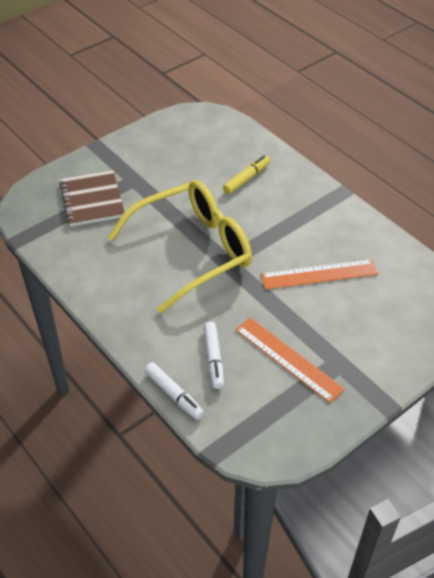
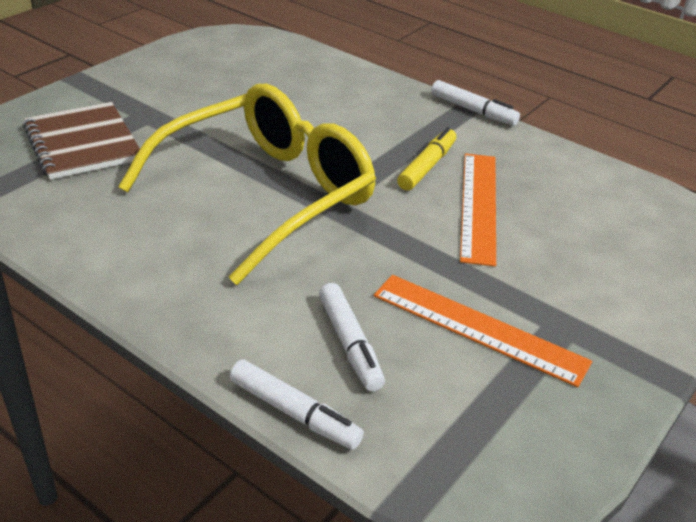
camera: 15 degrees left, 10 degrees down
yellow marker [223,155,270,194] -> yellow marker moved to [397,127,456,191]
orange ruler [261,259,378,289] -> orange ruler turned 60 degrees counterclockwise [460,153,496,267]
none -> white marker [431,80,520,126]

